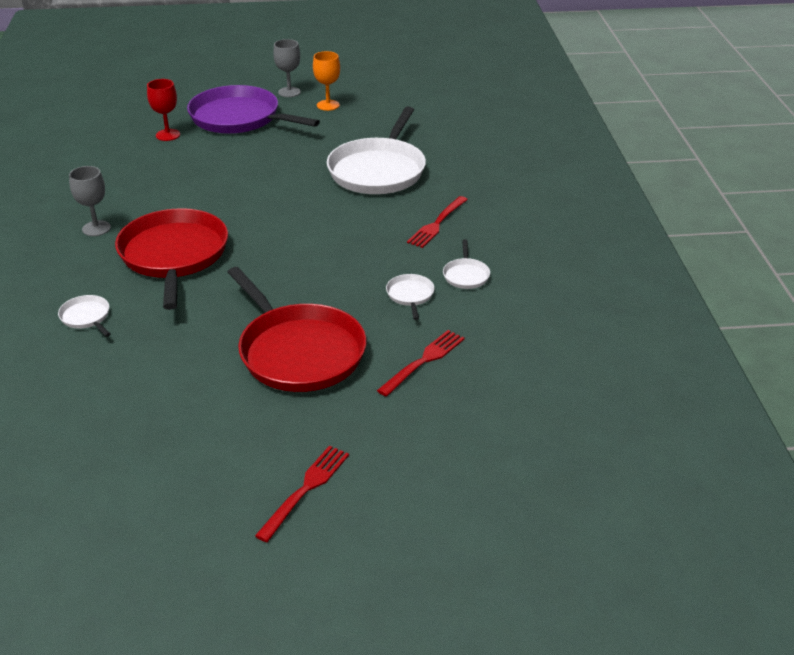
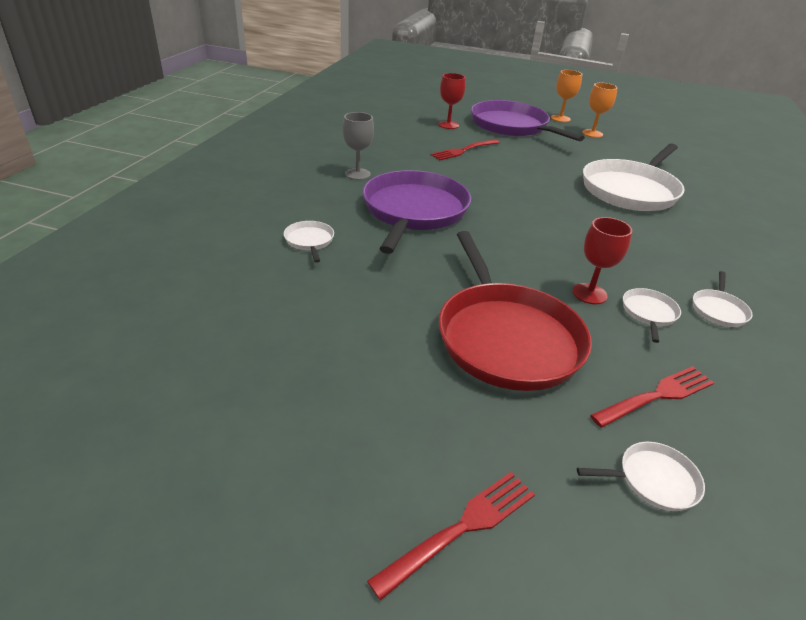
camera: 20 degrees right, 0 degrees up
red pan [115,208,228,310] -> purple pan [363,170,471,254]
grey goblet [273,39,301,97] -> orange goblet [551,70,582,122]
red fork [407,196,468,248] -> red fork moved to [431,139,500,160]
none -> red goblet [573,217,632,304]
none -> white pan [577,442,705,511]

